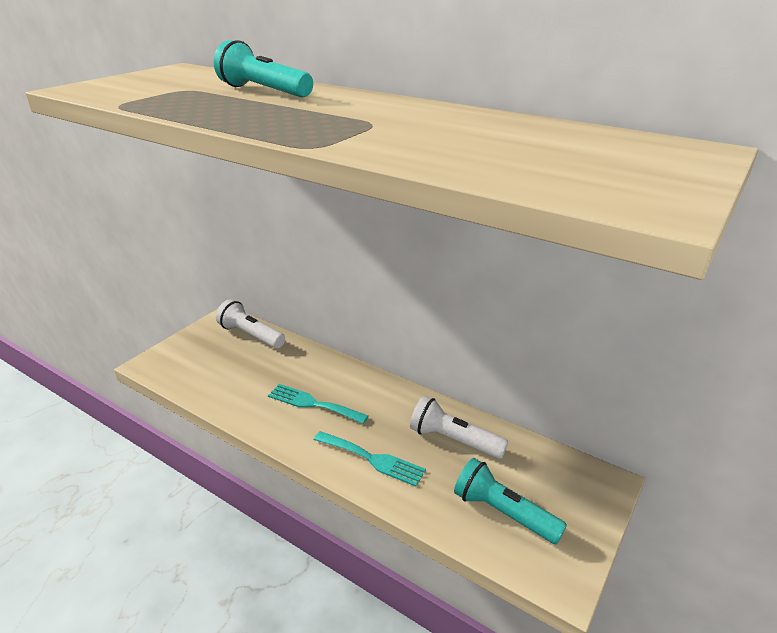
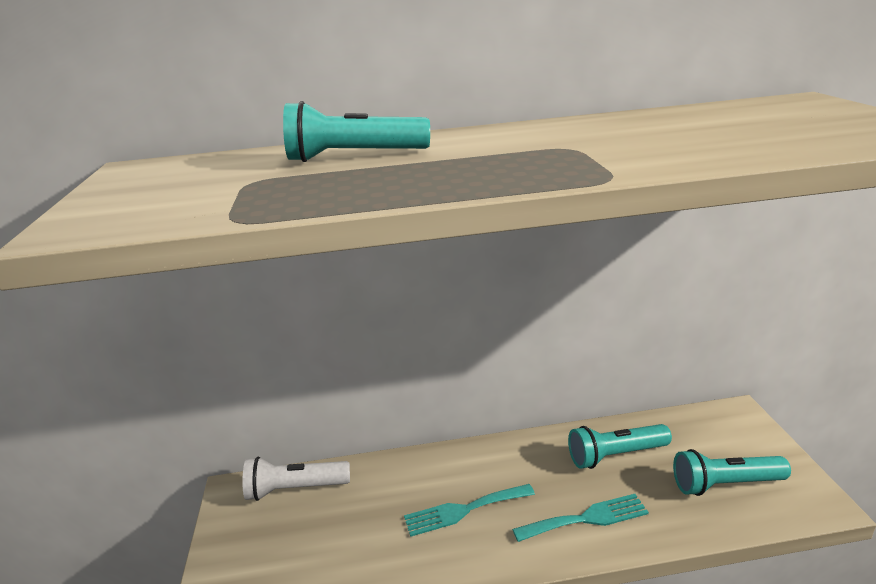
camera: 40 degrees left, 5 degrees down
white flashlight [410,396,508,459] -> turquoise flashlight [568,424,672,469]

